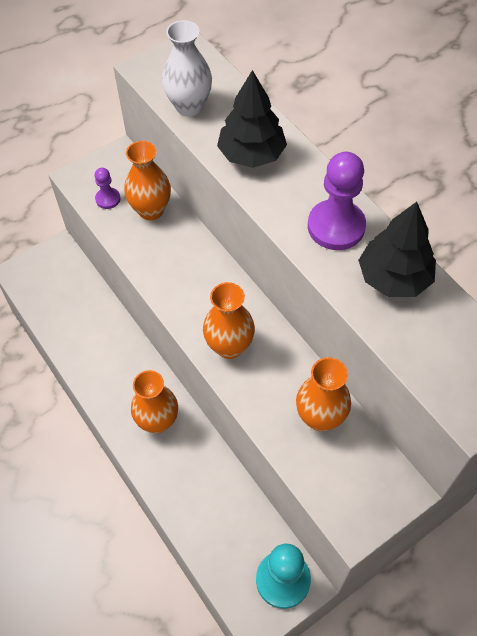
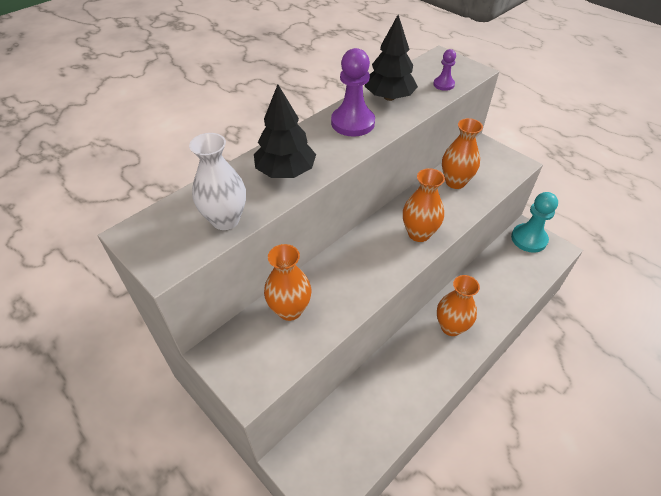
camera: 100 degrees left, 10 degrees down
purple pawn [95,168,121,209] -> purple pawn moved to [433,49,456,91]

